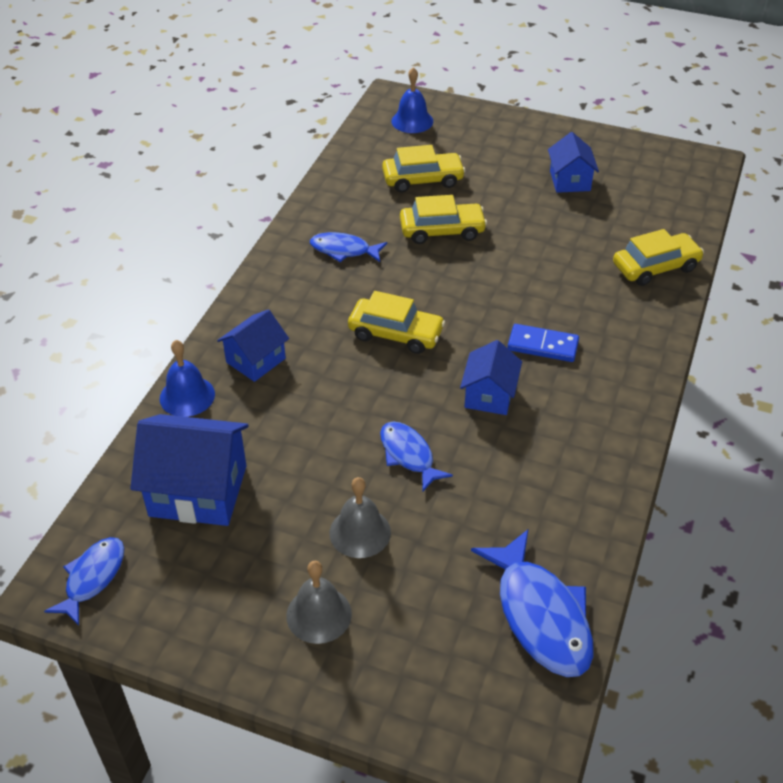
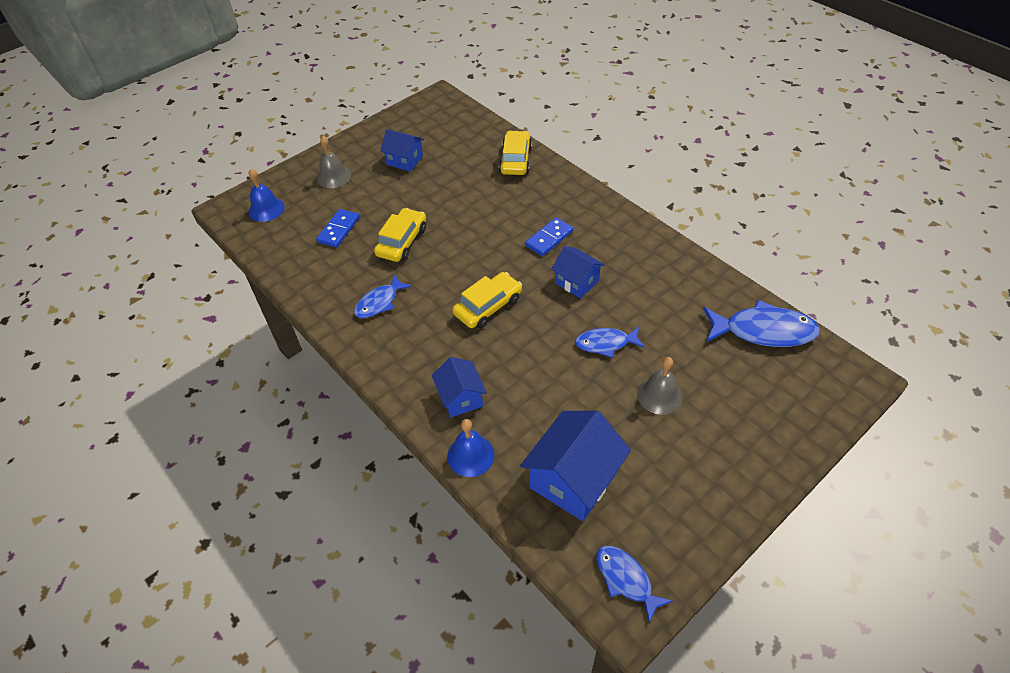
camera: 60 degrees left, 5 degrees up
grey bell [286,561,352,644] -> grey bell moved to [317,136,351,188]
yellow car [382,145,465,192] -> blue domino [316,209,359,248]

